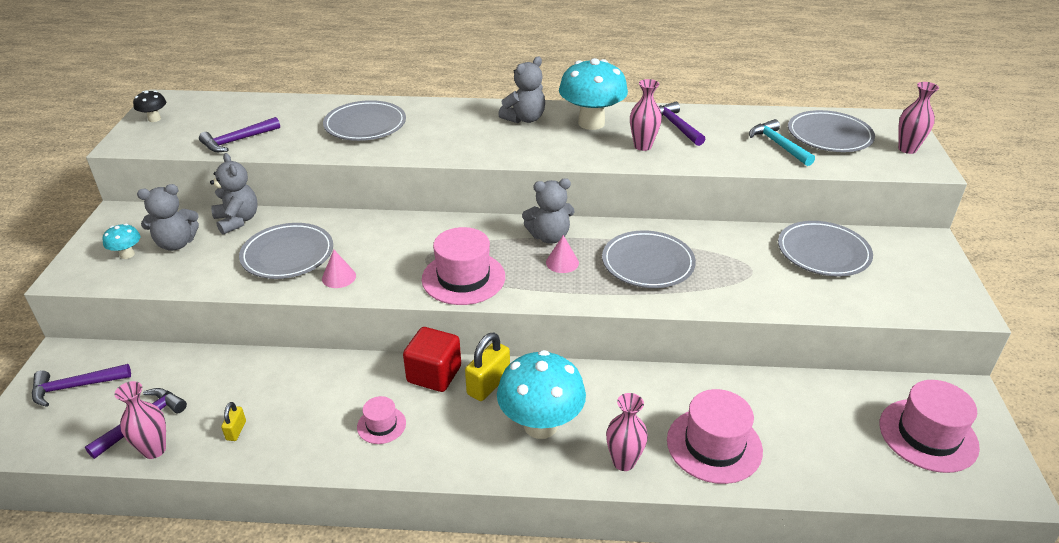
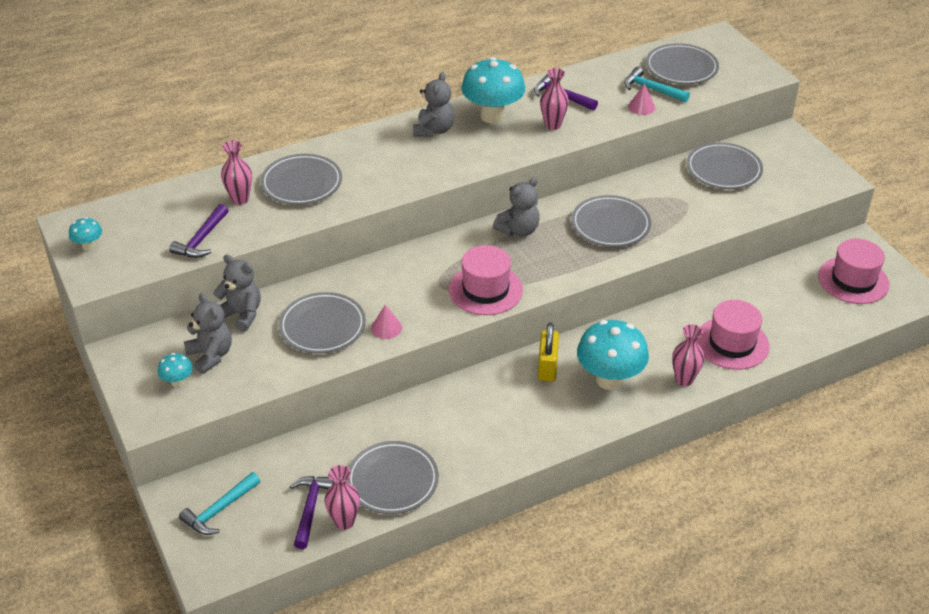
camera: 30 degrees left, 5 degrees up
purple hammer [32,364,131,407] -> turquoise hammer [179,472,260,535]
black mushroom [133,90,166,122] -> turquoise mushroom [69,217,102,251]
grey teddy bear [137,184,199,251] -> grey teddy bear turned 75 degrees counterclockwise [184,293,232,374]
yellow padlock [221,402,246,441] -> grey plate [347,441,439,514]
pink hat [357,396,406,444] -> none
red cube [403,327,461,392] -> none
pink cone [546,235,579,273] -> pink cone moved to [628,83,655,115]
pink vase [898,82,939,154] -> pink vase moved to [221,140,252,205]

